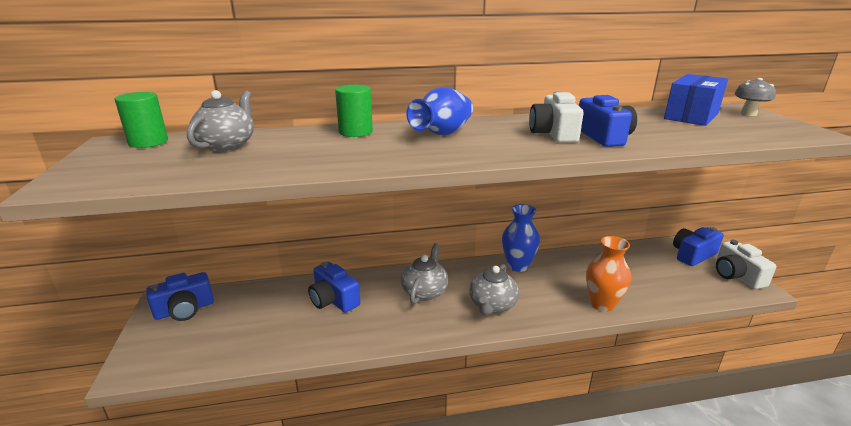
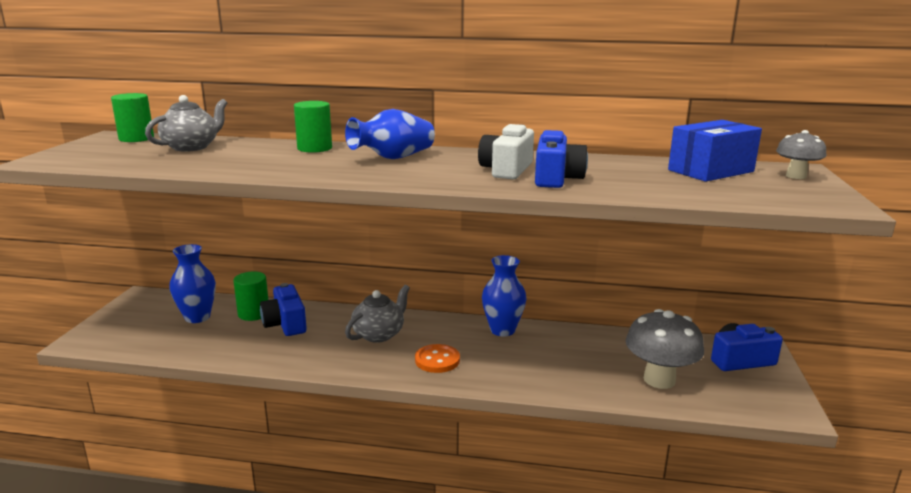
camera: 20 degrees right, 5 degrees down
blue camera [146,272,214,321] -> none
grey teapot [469,264,519,316] -> orange button [415,344,460,373]
orange vase [586,236,631,312] -> none
white camera [716,240,776,289] -> none
none -> blue vase [169,244,216,323]
none -> green cylinder [233,272,269,321]
none -> grey mushroom [626,309,704,389]

